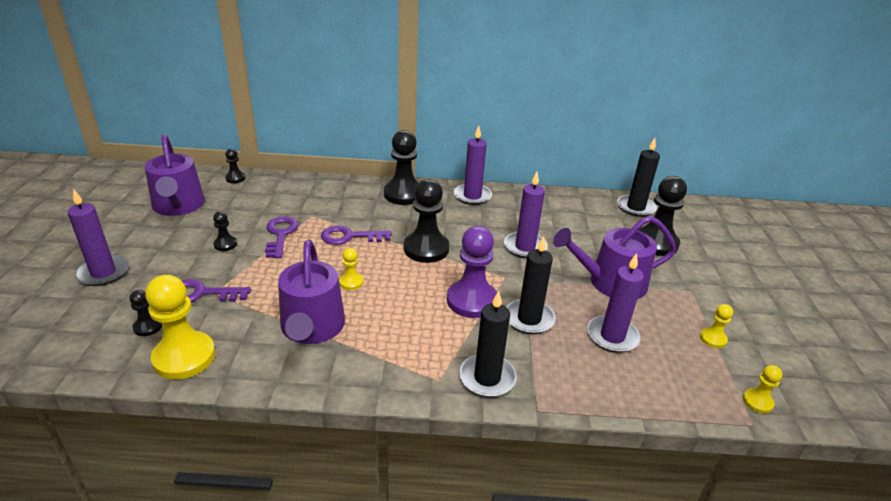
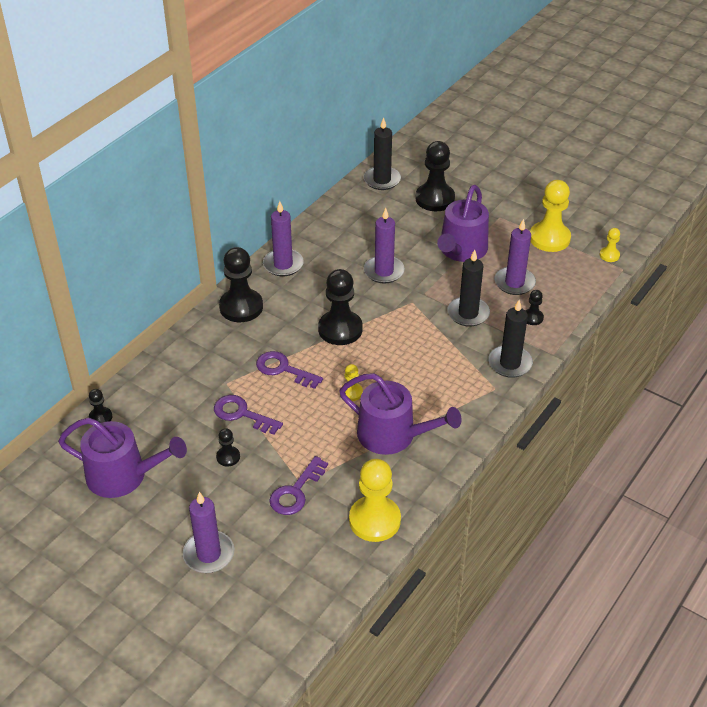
camera: 55 degrees left, 10 degrees up
black pawn [130,290,162,336] -> black pawn moved to [525,290,544,325]
purple key [321,225,392,245] -> purple key turned 90 degrees clockwise [256,351,323,389]
purple pawn [447,226,497,318] -> none
yellow pawn [700,304,733,348] -> yellow pawn [530,180,571,252], size x2.08

